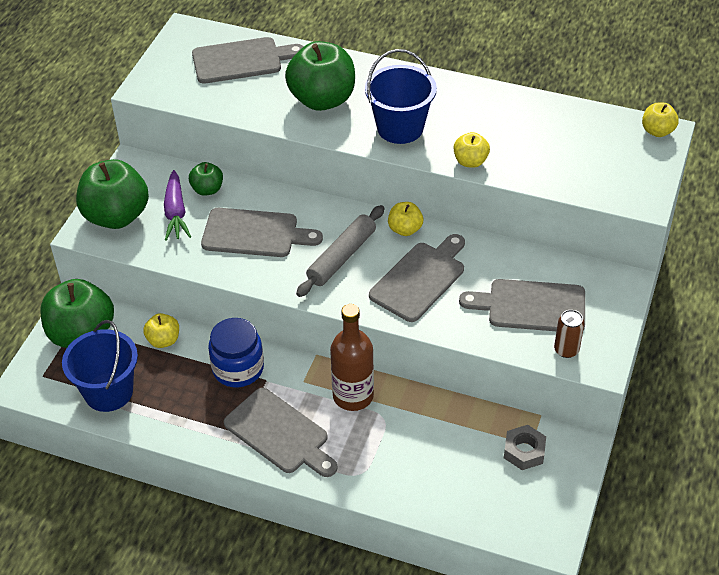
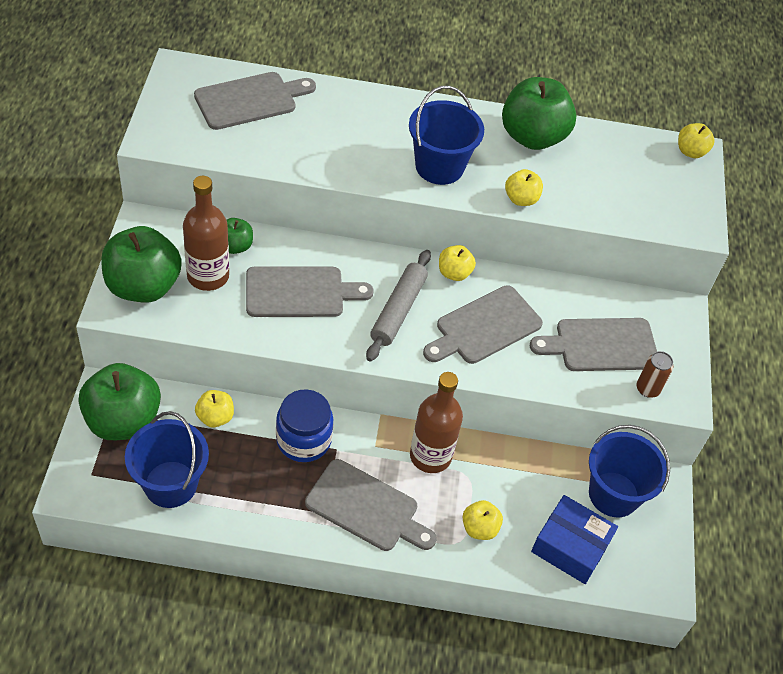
camera: 20 degrees left, 5 degrees up
purple carrot [164,170,191,241] -> brown bottle [183,176,229,291]
green apple [285,41,355,111] -> green apple moved to [502,77,576,150]
grey cutting board [369,234,465,322] -> grey cutting board turned 150 degrees counterclockwise [423,285,543,364]
grey nut [504,425,546,470] -> blue bucket [589,425,670,517]
none -> yellow apple [463,500,503,540]
none -> blue box [531,495,618,584]

